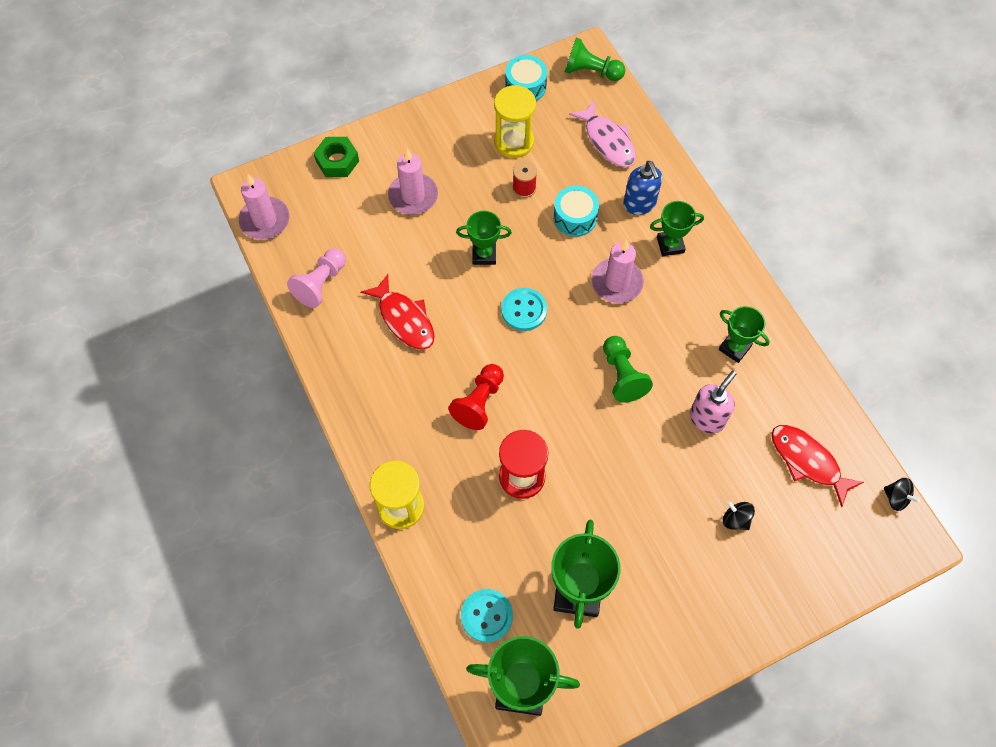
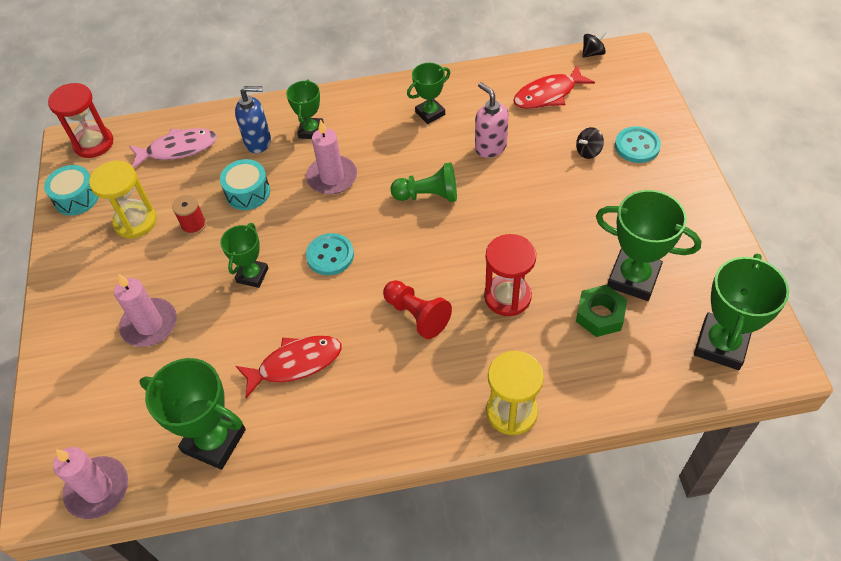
camera: 70 degrees left, 10 degrees down
pink pawn [287,248,346,308] -> green trophy [139,358,246,470]
green nut [314,137,359,177] -> green nut moved to [576,285,627,337]
turquoise button [461,589,513,642] -> turquoise button moved to [615,126,661,163]
green pawn [565,38,625,81] -> red hourglass [48,83,113,158]

